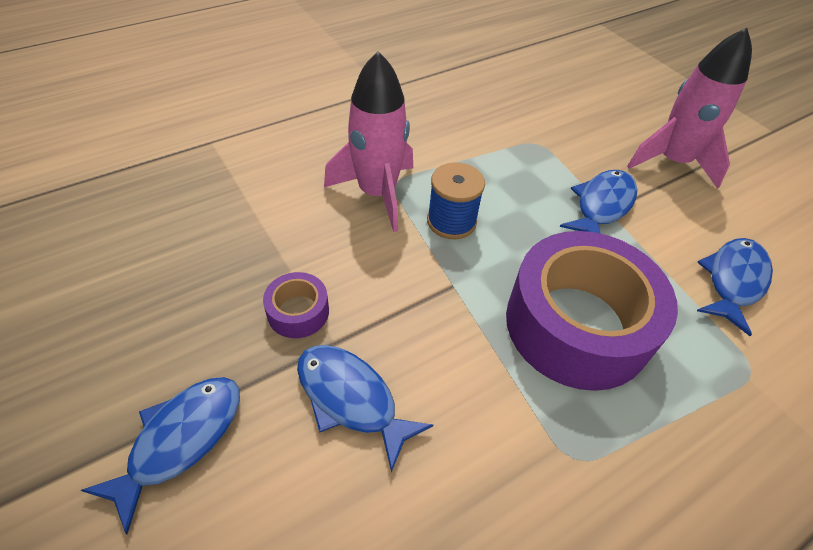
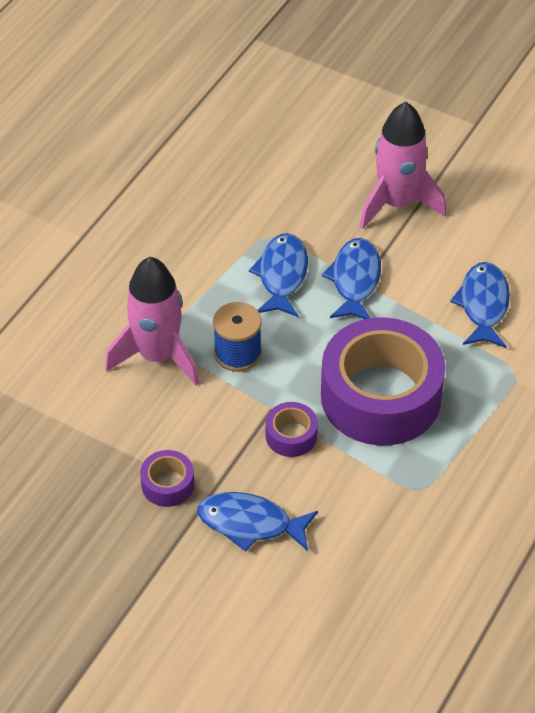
camera: 25 degrees left, 0 degrees up
blue fish [81,377,240,534] -> blue fish moved to [249,233,308,317]
none -> purple tape [265,402,318,457]

